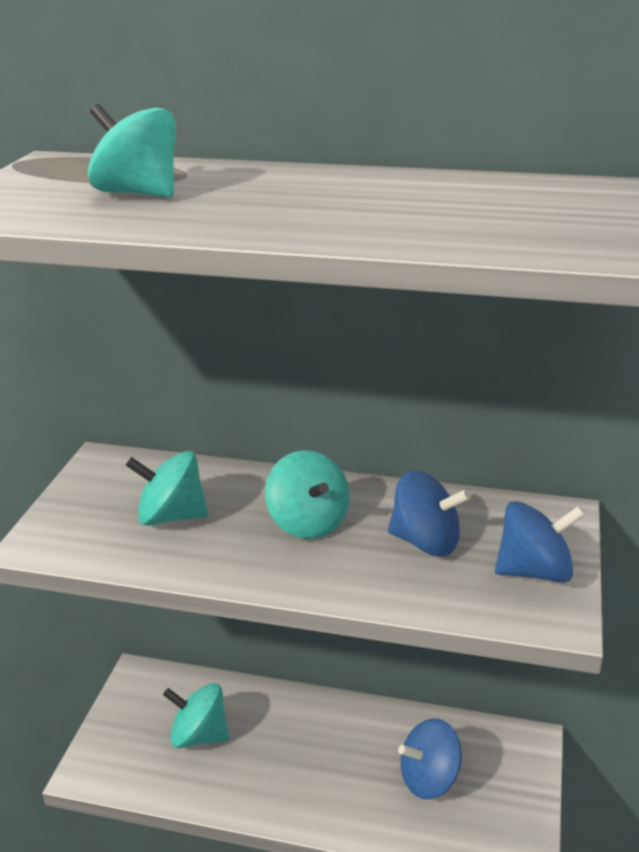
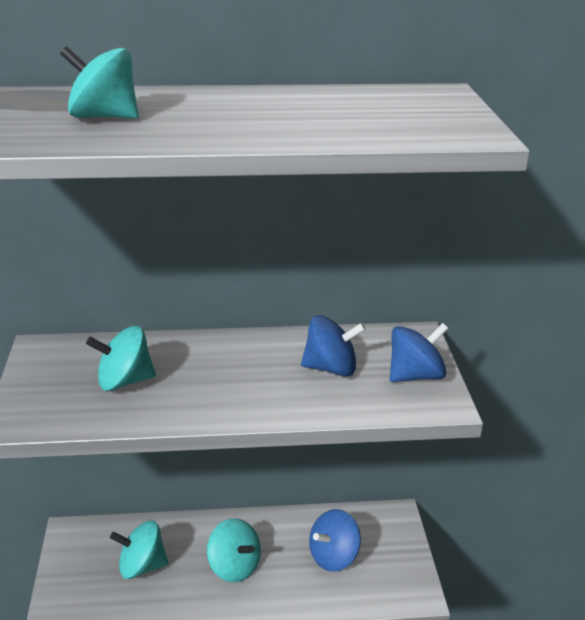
camera: 20 degrees left, 0 degrees up
turquoise spinning top [265,450,350,539] -> turquoise spinning top moved to [207,518,261,582]

